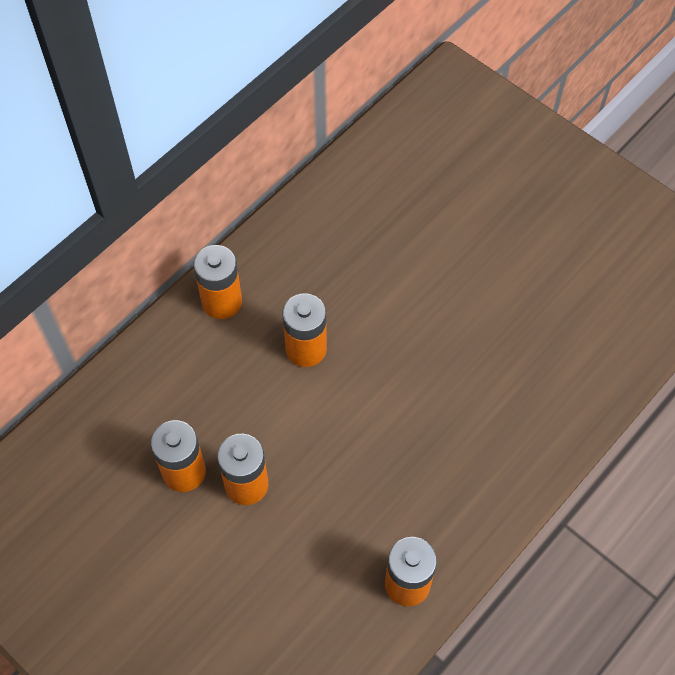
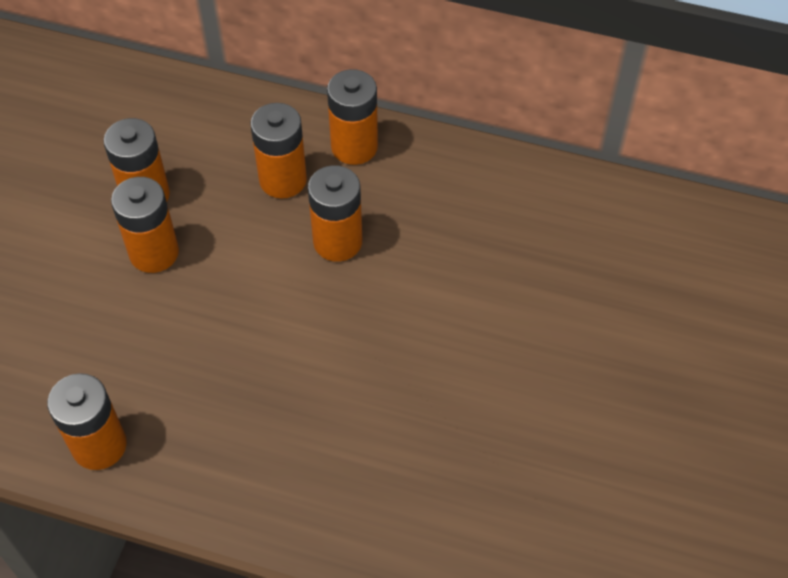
camera: 65 degrees right, 5 degrees down
none -> orange battery [250,103,307,199]

